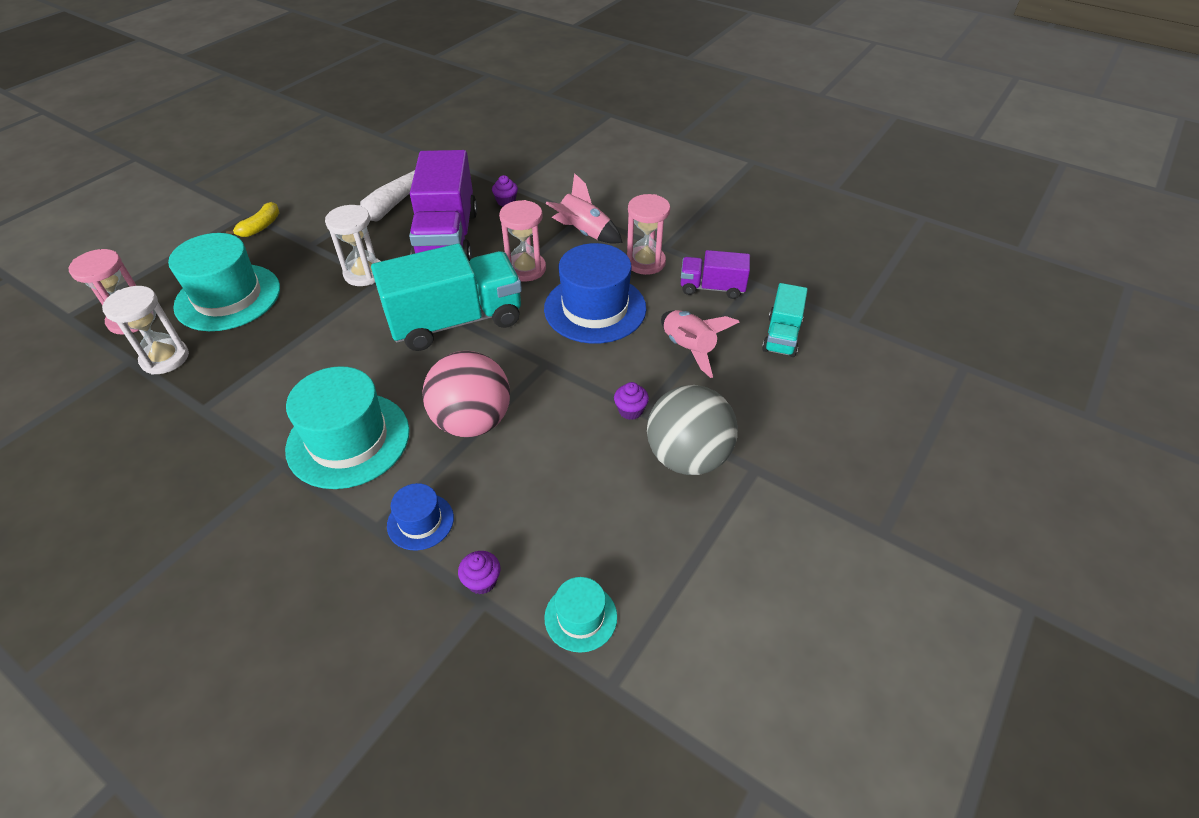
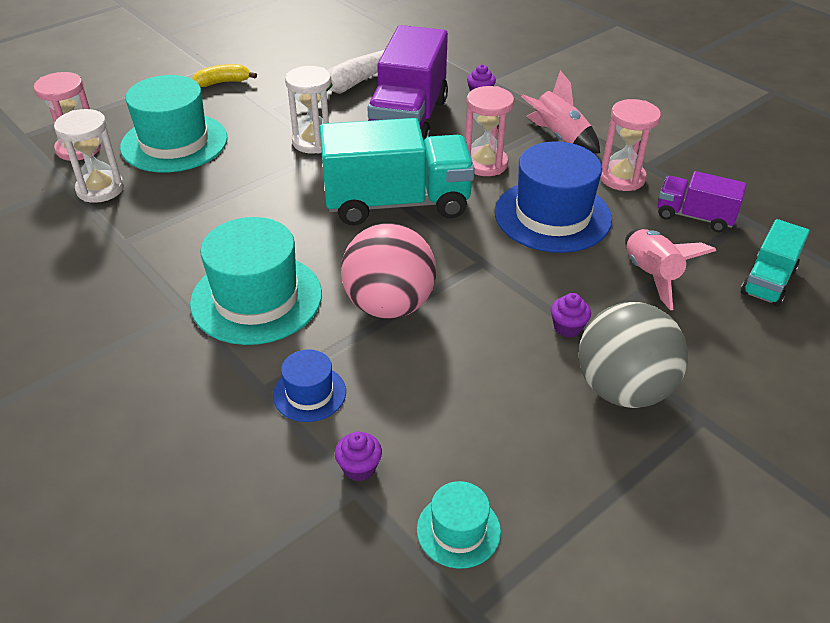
camera: 15 degrees right, 5 degrees down
yellow banana [226,202,280,237] -> yellow banana turned 150 degrees counterclockwise [192,64,257,87]

